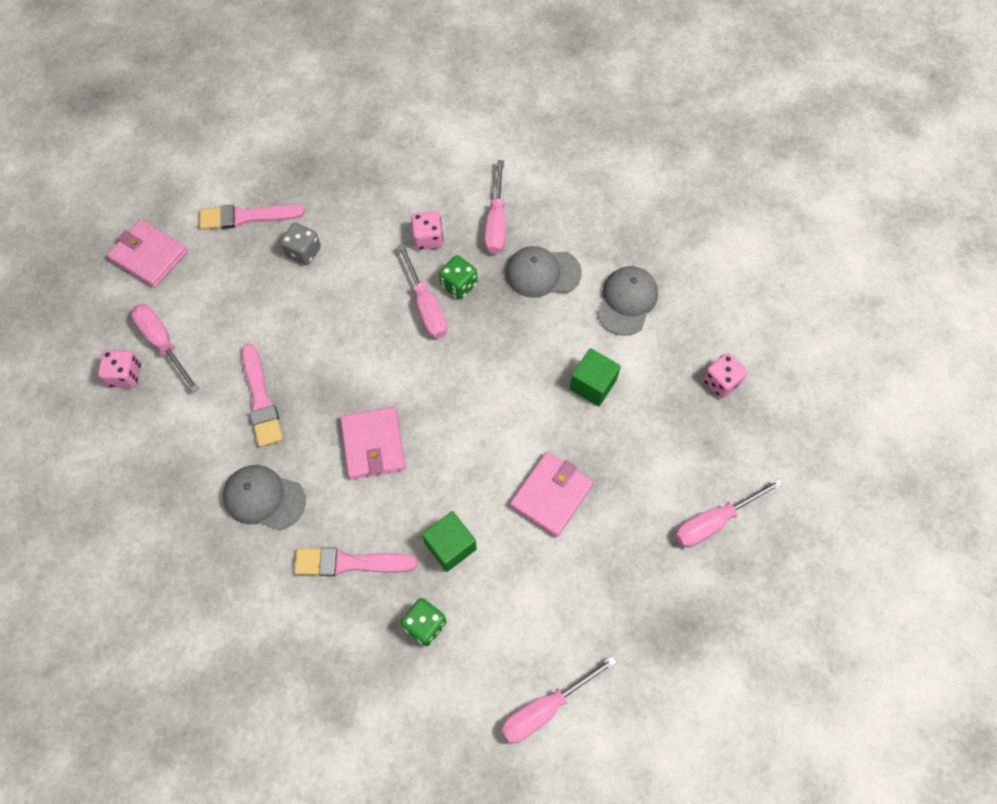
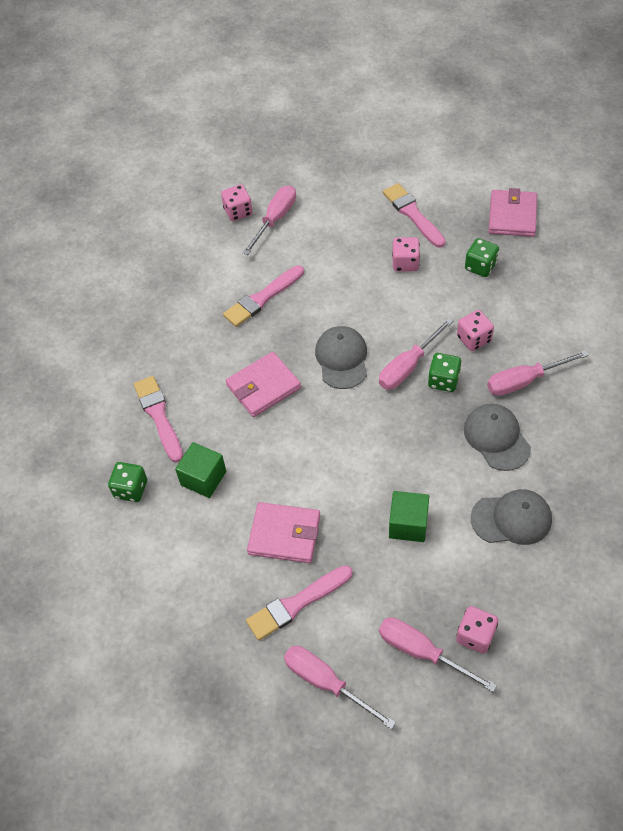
camera: 70 degrees right, 10 degrees down
pink wallet [107,219,188,288] -> pink wallet moved to [488,188,537,237]
grey cap [223,465,306,530] -> grey cap moved to [315,326,367,389]
grey dice [280,223,321,265] -> pink dice [392,237,420,272]
pink screwdriver [501,656,617,743] -> pink screwdriver moved to [379,618,497,692]
none -> pink brush [246,565,353,641]
none -> green dice [465,238,499,277]

